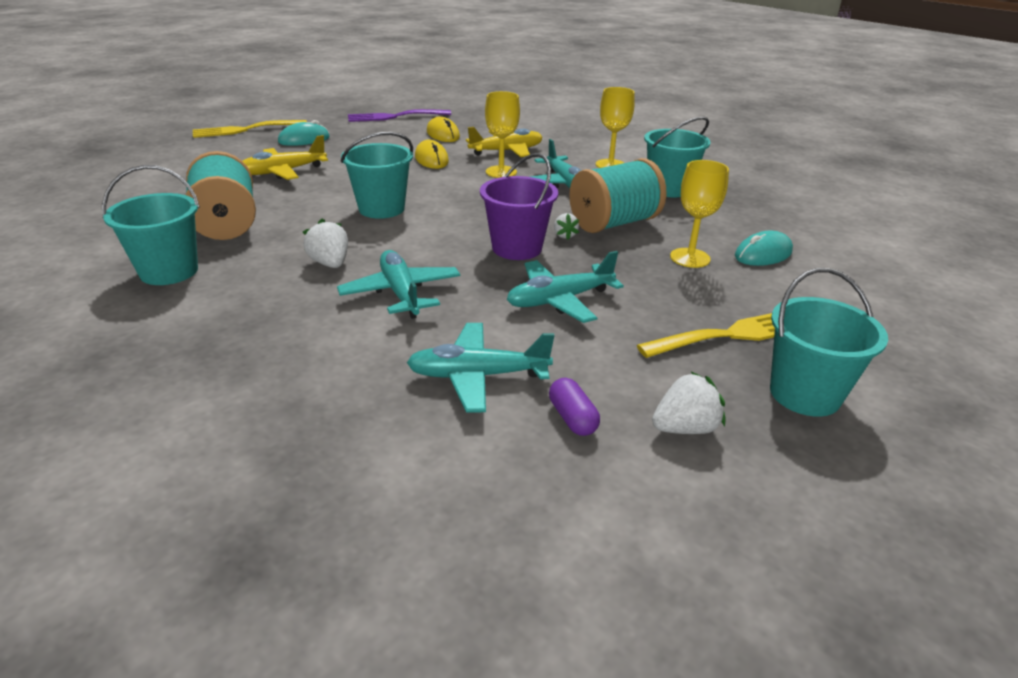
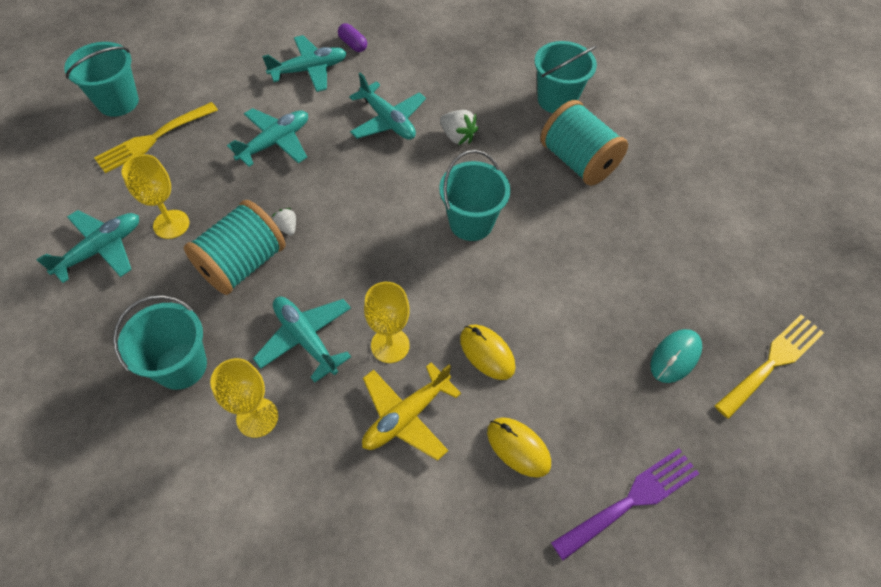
camera: 160 degrees right, 25 degrees up
yellow plane [242,135,328,180] -> none
purple bucket [480,153,558,260] -> none
purple capsule [549,378,600,436] -> purple capsule moved to [338,23,367,52]
white strawberry [652,372,725,434] -> none
turquoise mouse [735,231,793,266] -> turquoise plane [36,210,139,283]

